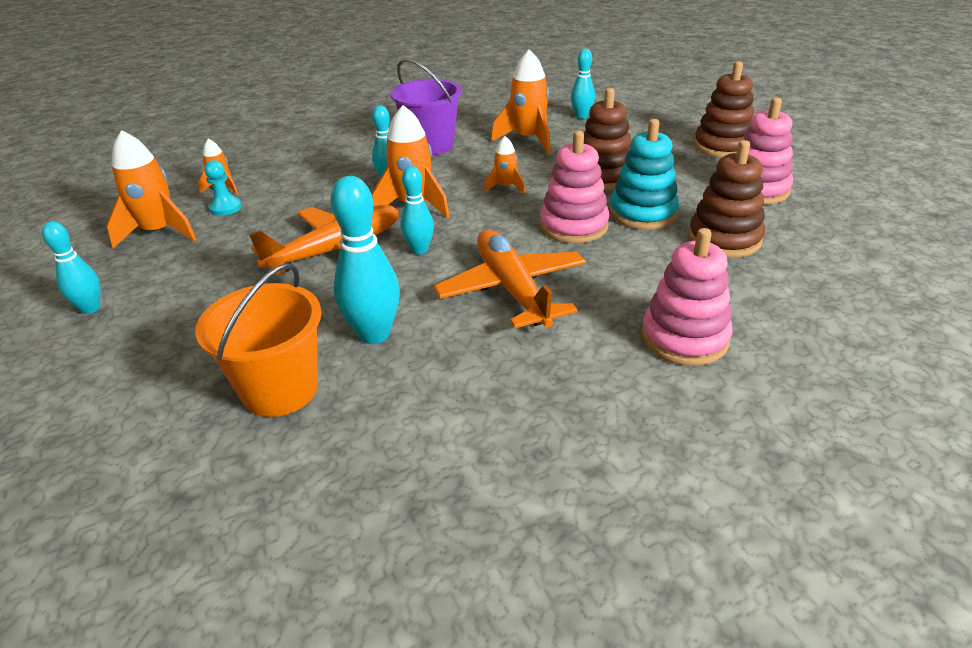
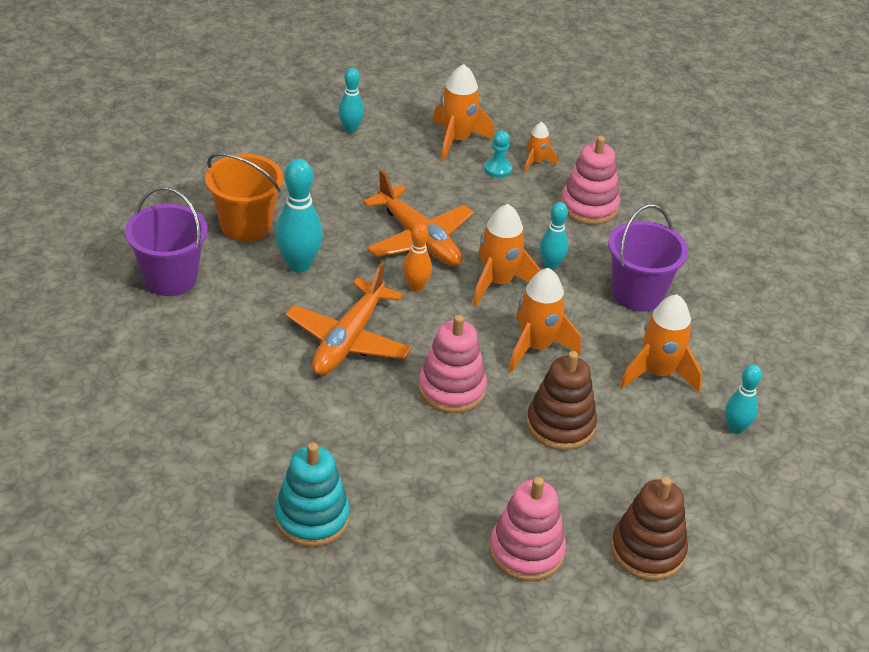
camera: 85 degrees right, 5 degrees up
turquoise bowling pin [400,166,434,255] -> orange bowling pin [403,223,432,292]
orange plane [434,230,586,329] -> orange plane turned 135 degrees clockwise [286,262,412,375]
orange rocket [484,136,525,193] -> orange rocket [509,268,581,372], size x1.84
turquoise stacking toy [610,119,679,230] -> turquoise stacking toy moved to [275,443,350,547]
pink stacking toy [641,228,733,366] -> pink stacking toy moved to [560,136,620,225]
brown stacking toy [688,140,765,258] -> none
none -> purple bucket [125,187,208,296]

